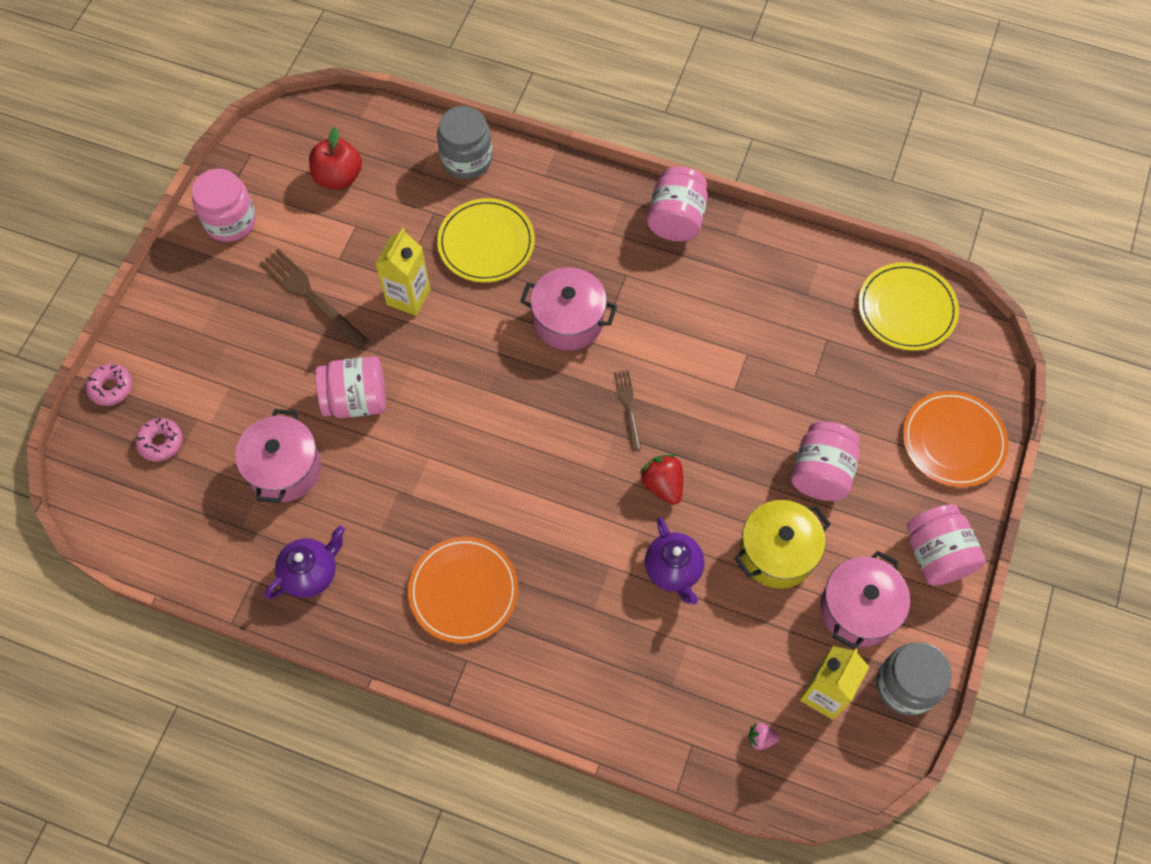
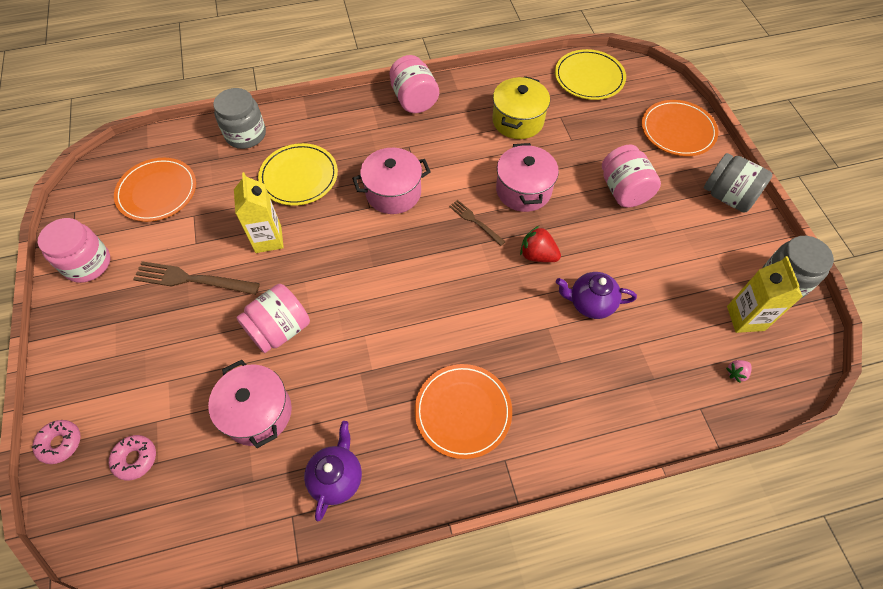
camera: 35 degrees left, 5 degrees down
red apple [309,127,362,189] -> orange plate [114,158,196,222]
purple teapot [645,517,704,605] -> purple teapot turned 150 degrees clockwise [556,272,637,319]
yellow pot [734,500,831,589] -> yellow pot moved to [492,76,550,139]
pink pot [820,550,910,650] -> pink pot moved to [496,143,559,212]
pink jar [907,504,986,586] -> grey jar [704,153,773,213]

